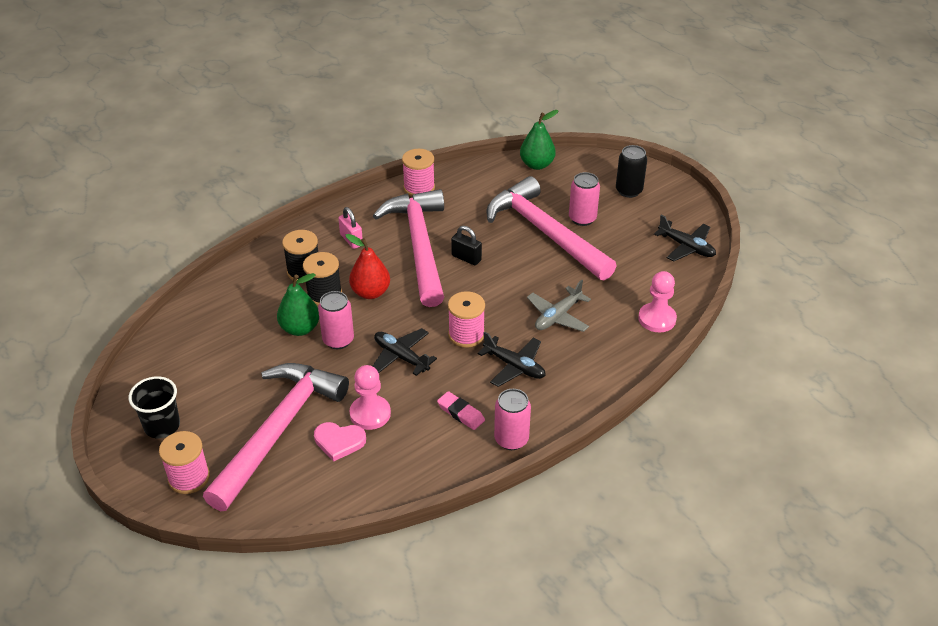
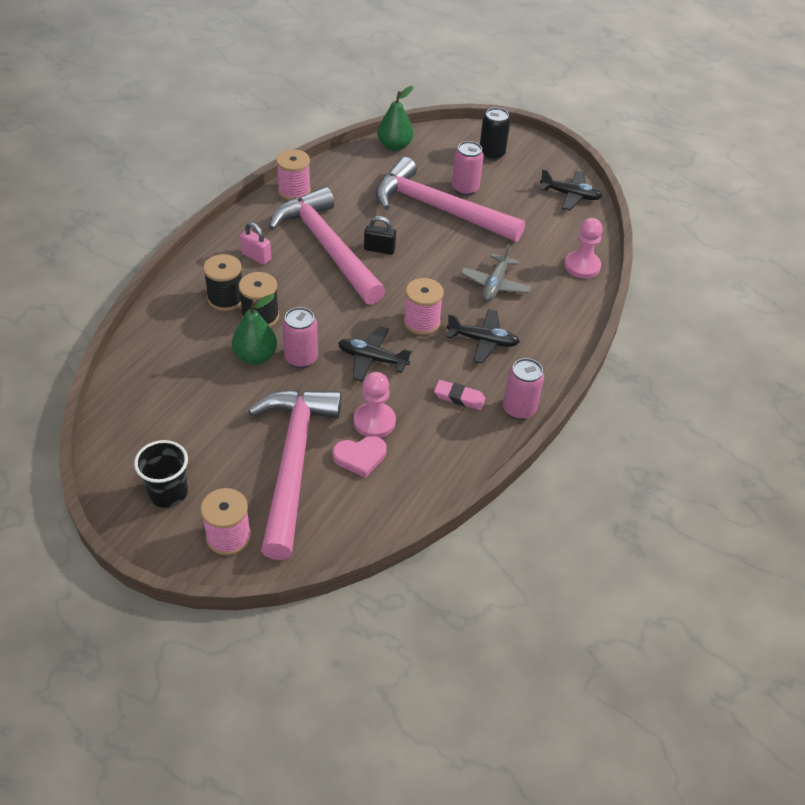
camera: 25 degrees left, 5 degrees up
red pear [346,234,390,299] -> none

